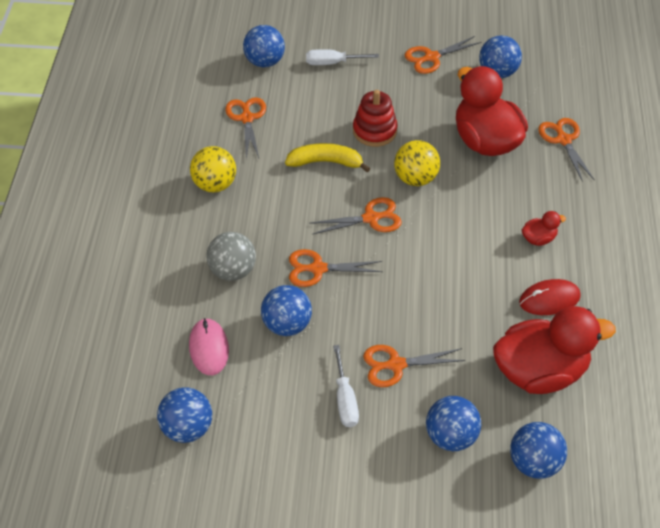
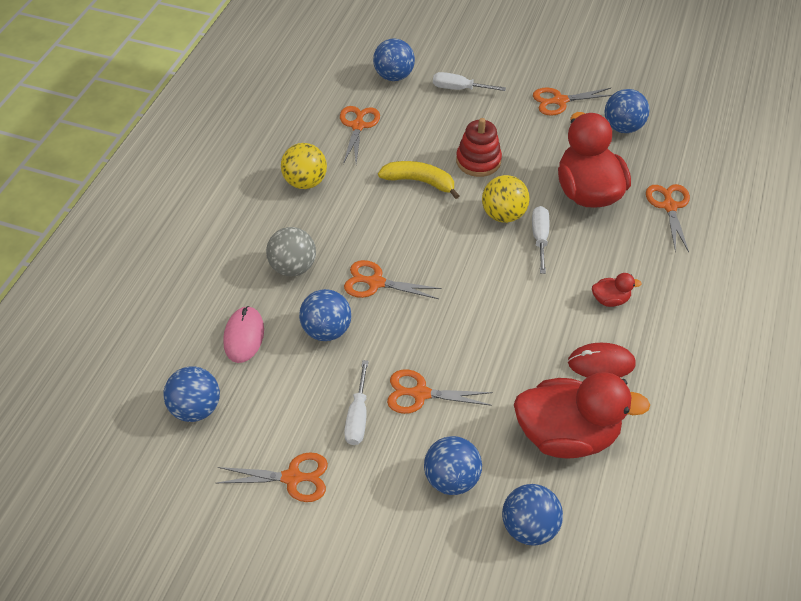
camera: 15 degrees right, 0 degrees up
orange scissors [311,197,402,235] -> orange scissors moved to [217,452,328,502]
none -> white screwdriver [532,206,549,274]

